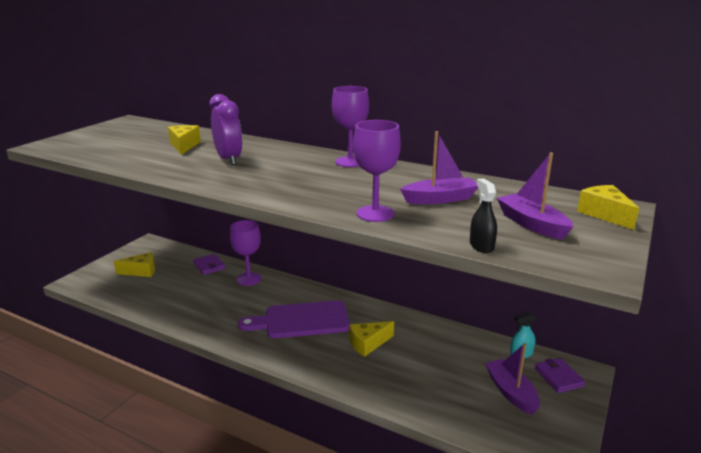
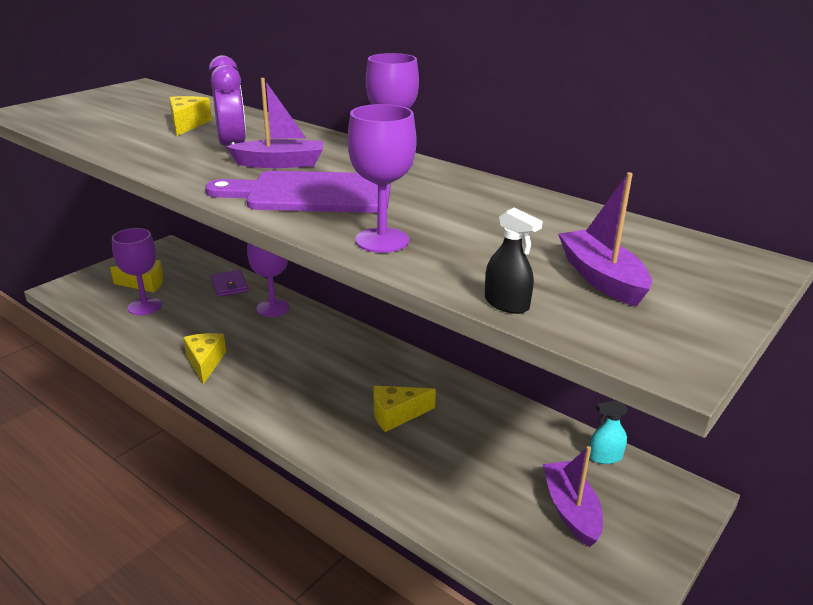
camera: 10 degrees right, 5 degrees up
purple cutting board [238,300,350,338] -> purple cutting board moved to [205,171,391,213]
purple boat [400,131,478,204] -> purple boat moved to [226,78,323,168]
black spray bottle [470,178,497,253] -> black spray bottle turned 135 degrees clockwise [485,207,543,314]
purple wallet [535,358,585,393] -> none
yellow cheese [577,185,639,230] -> yellow cheese moved to [183,333,226,384]
none -> purple goblet [112,228,162,315]

